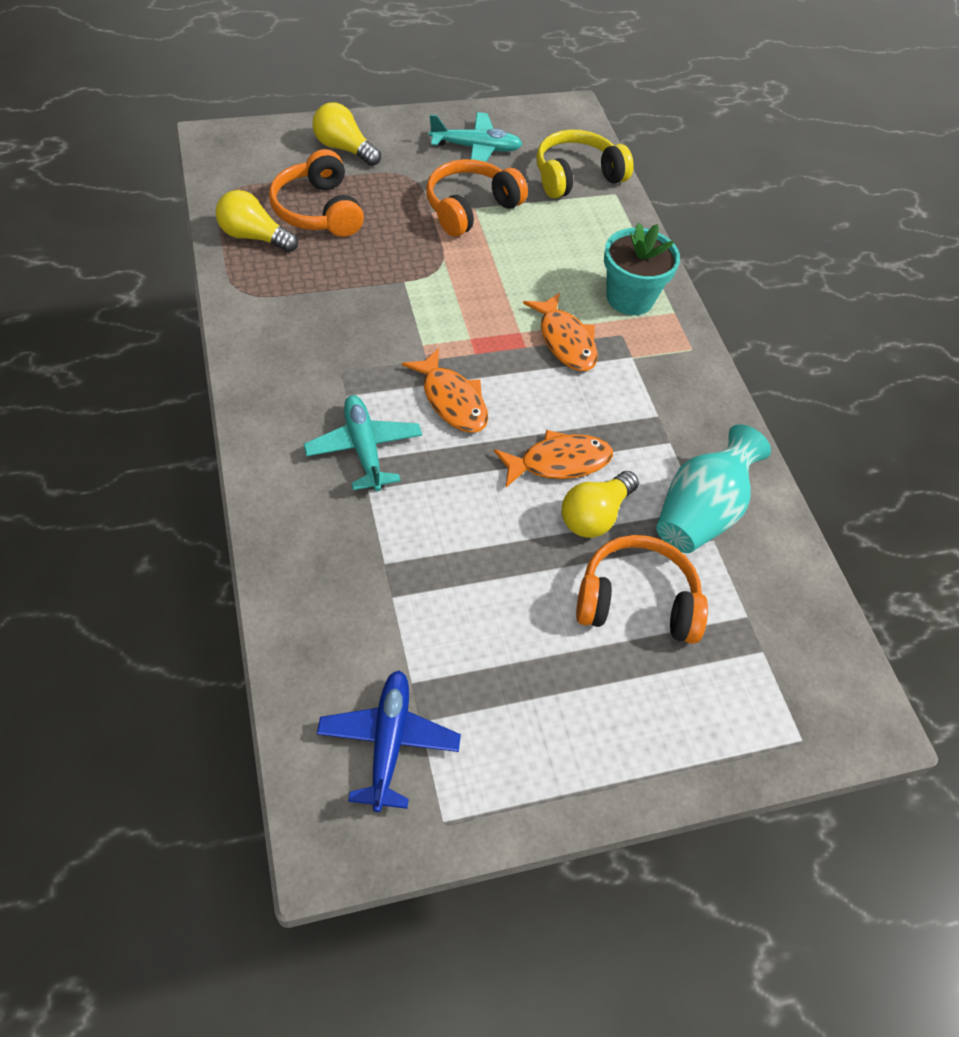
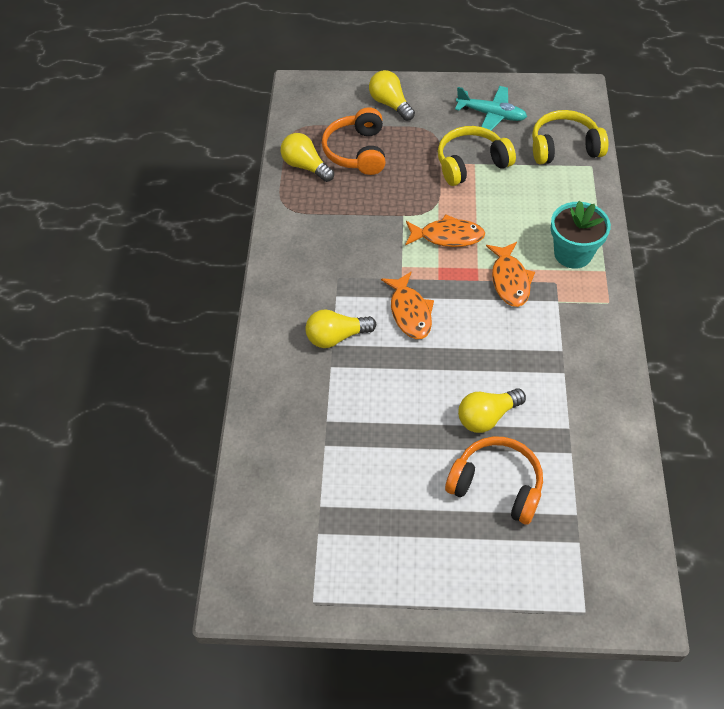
camera: 25 degrees right, 0 degrees up
turquoise plane [303,395,422,492] -> yellow light bulb [305,309,376,348]
blue plane [317,671,461,812] -> none
orange headphones [426,159,528,237] -> yellow headphones [438,126,516,186]
orange fish [494,430,613,487] -> orange fish moved to [405,214,485,247]
turquoise vase [656,424,771,553] -> none

